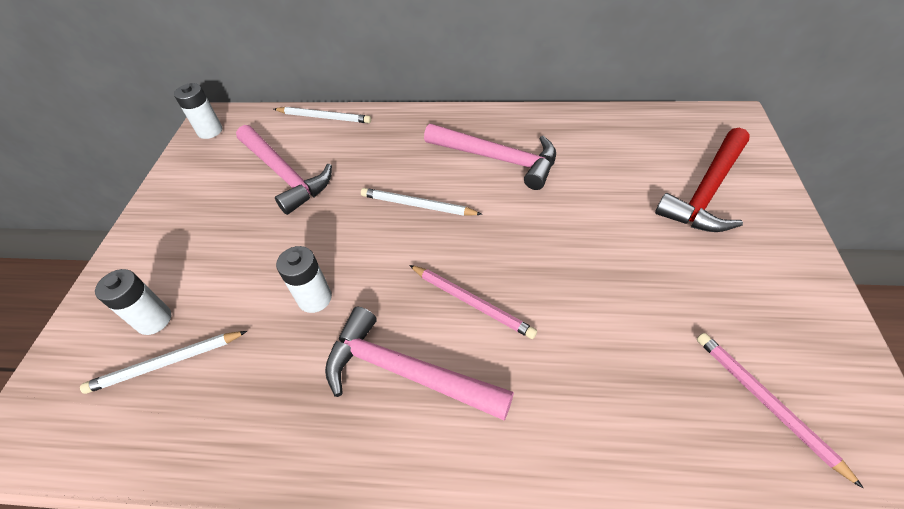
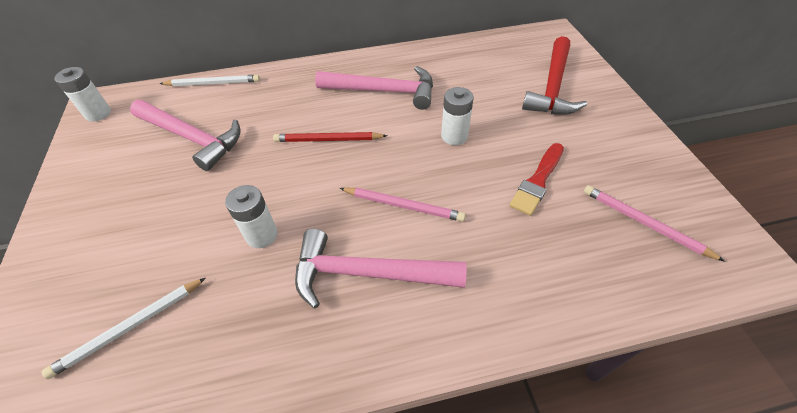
camera: 20 degrees left, 0 degrees up
white battery [95,269,171,335] -> white battery moved to [441,87,474,145]
white pencil [361,188,483,216] -> red pencil [273,132,387,142]
none -> red brush [509,143,564,216]

